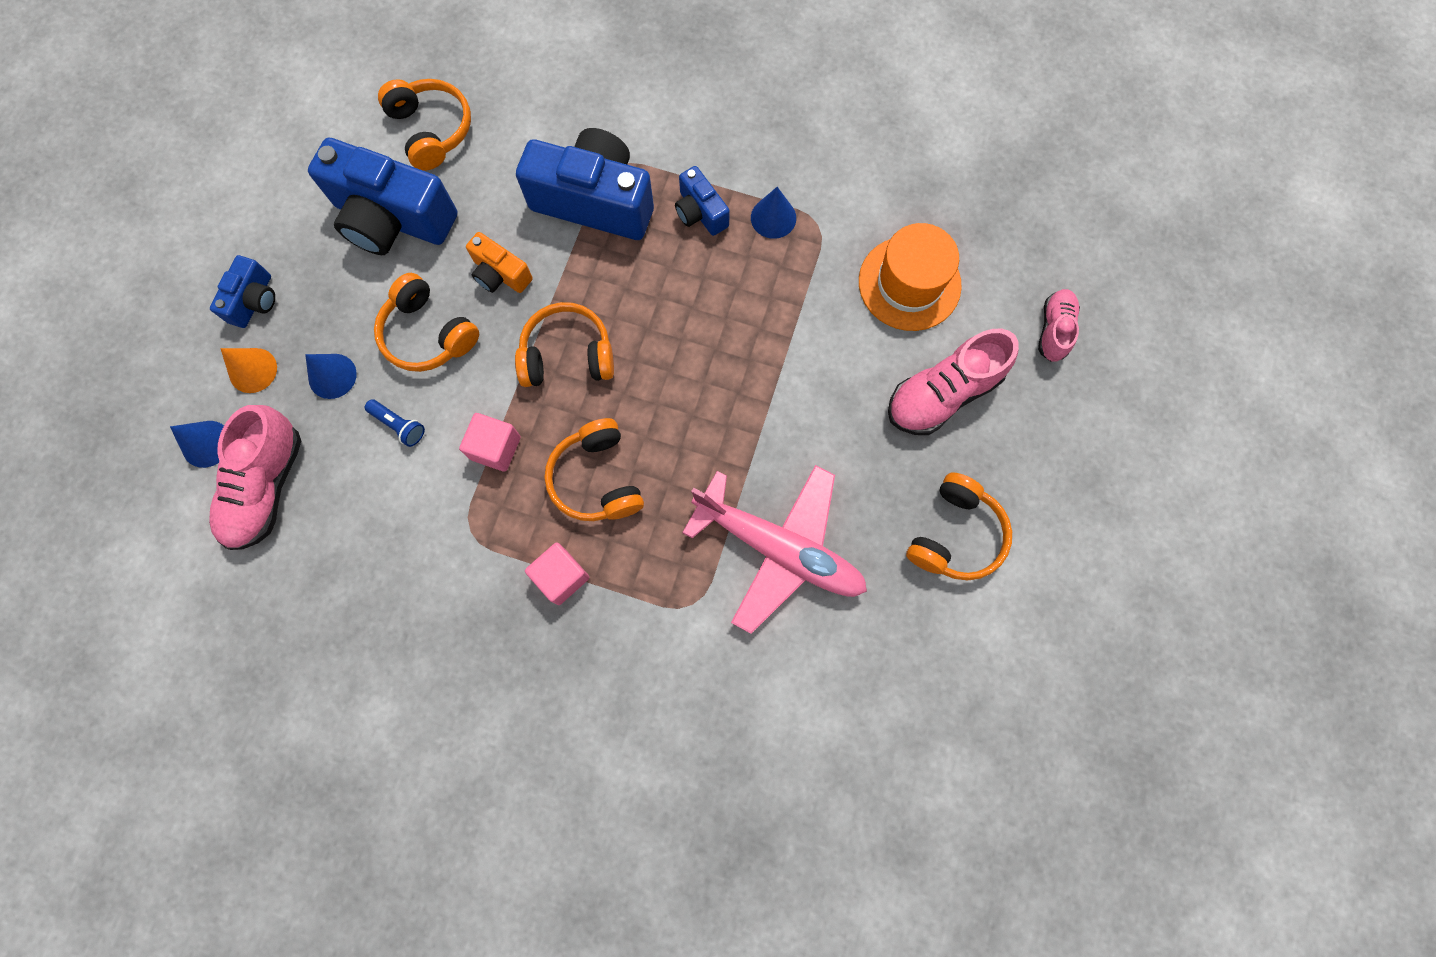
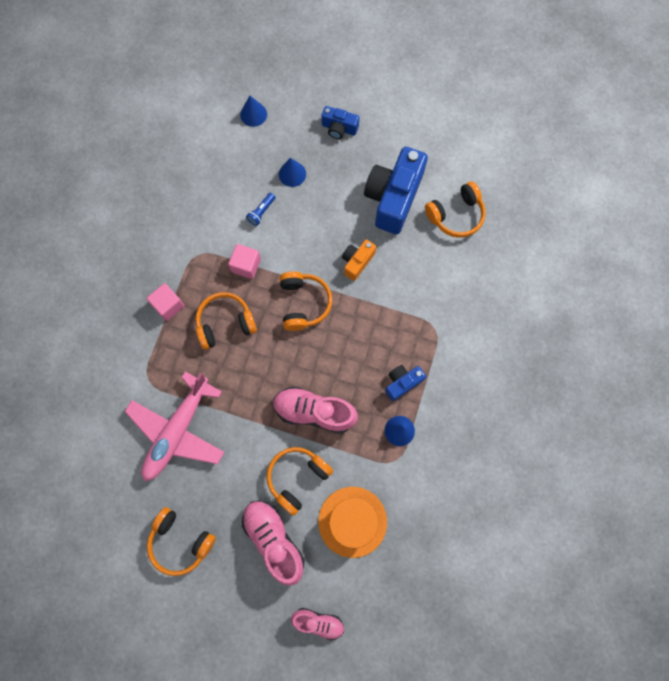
camera: 90 degrees right, 0 degrees up
pink shoe [209,405,301,550] -> pink shoe moved to [273,386,358,434]
orange cone [220,348,277,393] -> none
orange headphones [374,273,479,372] -> orange headphones moved to [266,447,333,516]
blue camera [516,128,654,240] -> none

